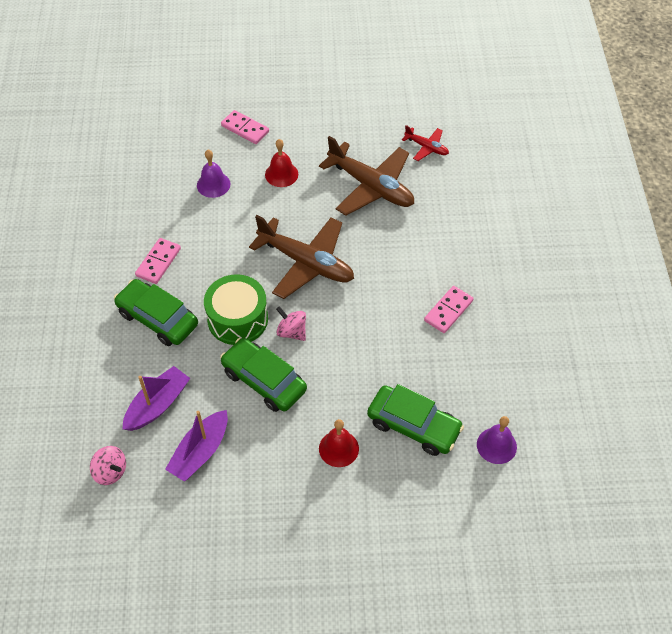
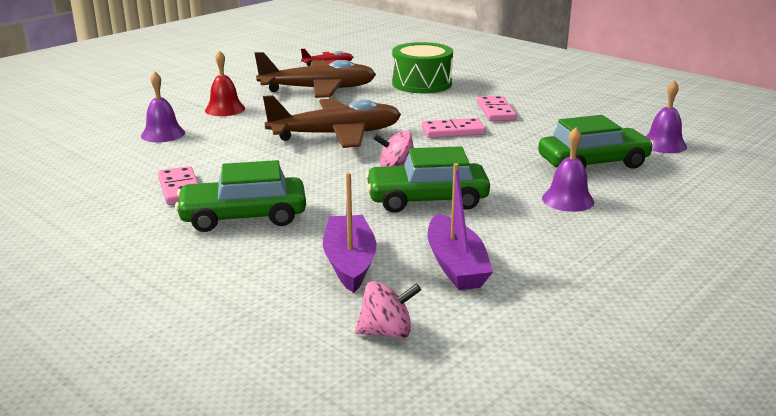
camera: 45 degrees left, 30 degrees down
green drum [204,274,268,345] -> green drum moved to [392,42,453,93]
pink domino [221,110,269,144] -> pink domino moved to [421,118,486,138]
red bell [319,419,359,467] -> purple bell [542,127,594,212]

